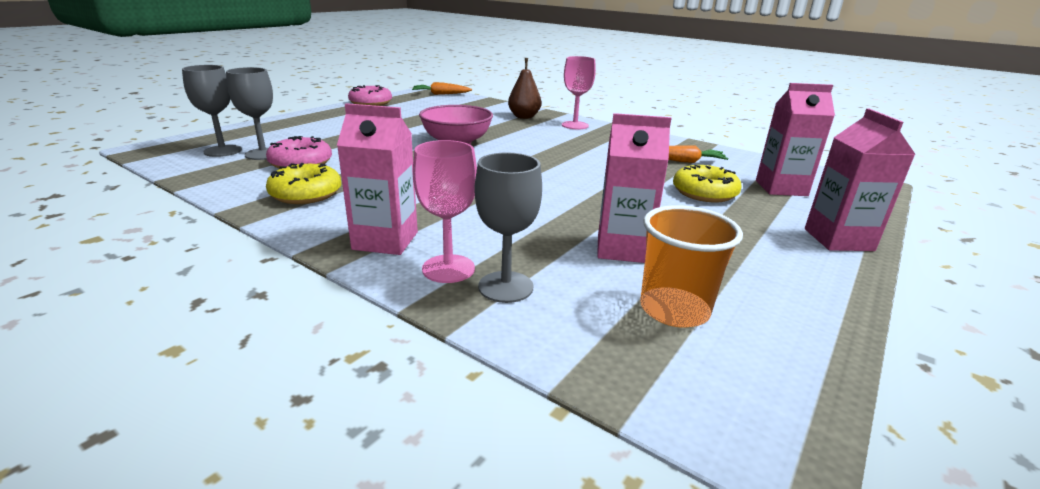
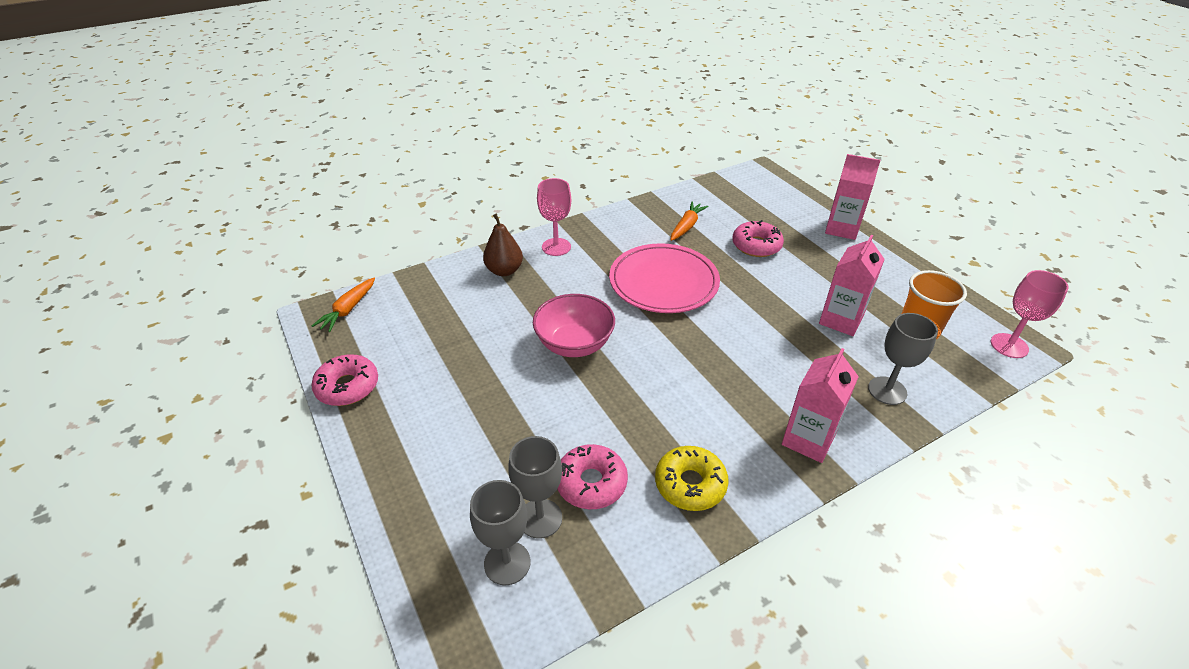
camera: 65 degrees left, 15 degrees up
pink goblet [413,140,477,283] -> pink goblet moved to [991,270,1069,358]
yellow donut [673,165,742,202] -> pink donut [732,220,784,257]
pink carton [756,83,835,196] -> none
none -> pink plate [609,243,720,313]

